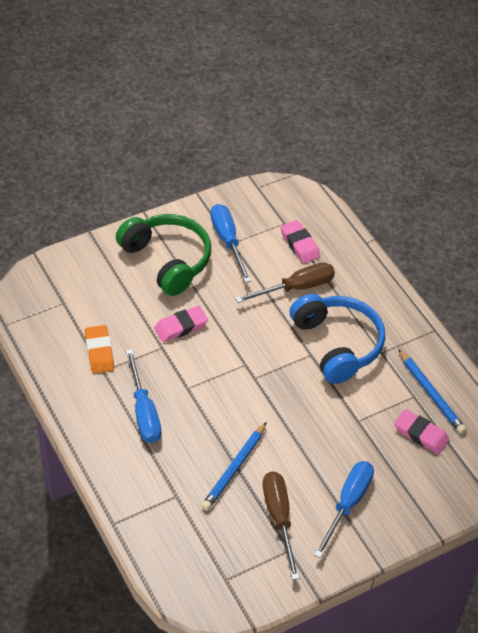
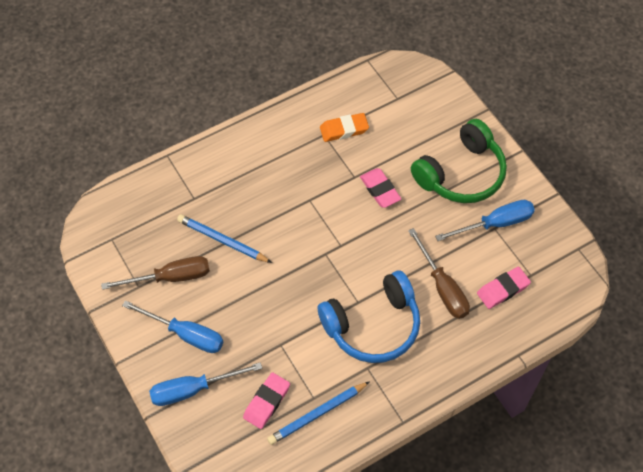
camera: 90 degrees right, 10 degrees up
blue screwdriver [126,349,161,443] -> blue screwdriver moved to [149,362,262,406]

